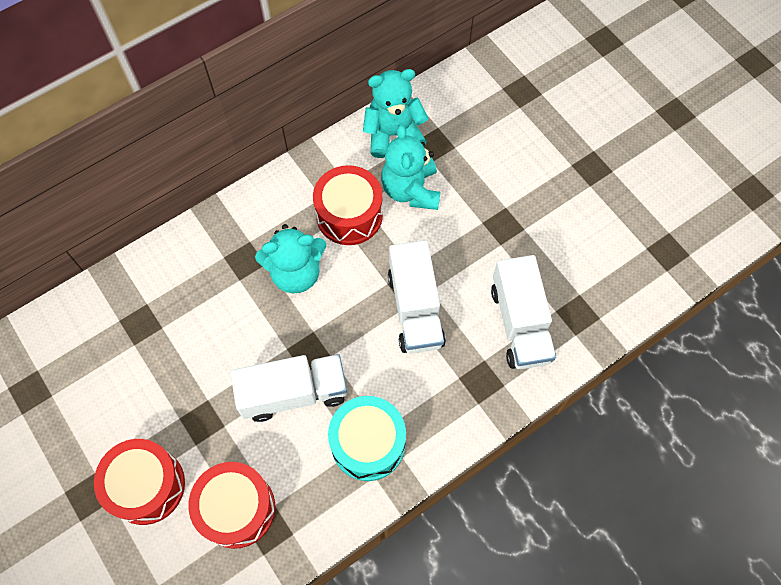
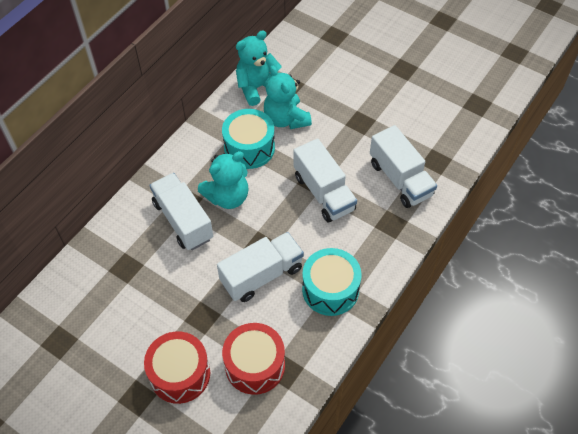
camera: 20 degrees left, 10 degrees down
red drum [313,165,383,245] -> turquoise drum [222,109,275,169]
none -> white truck [149,173,213,250]

